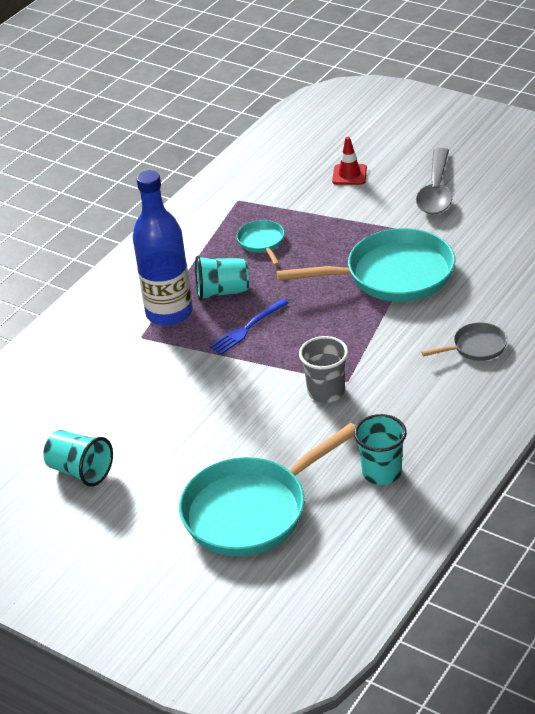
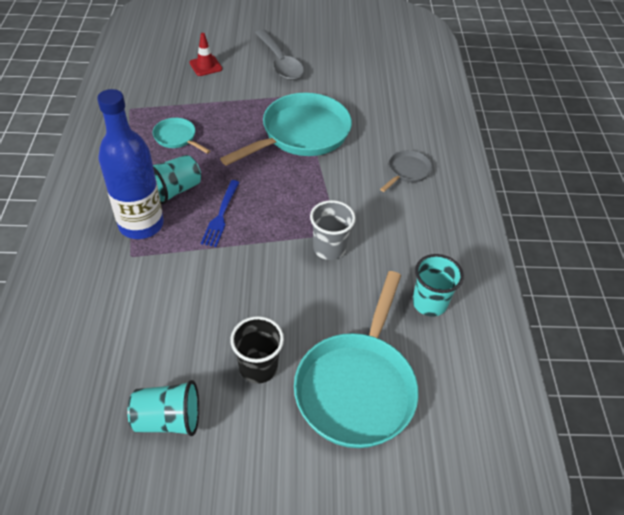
camera: 40 degrees left, 10 degrees up
none -> black cup [230,316,284,384]

